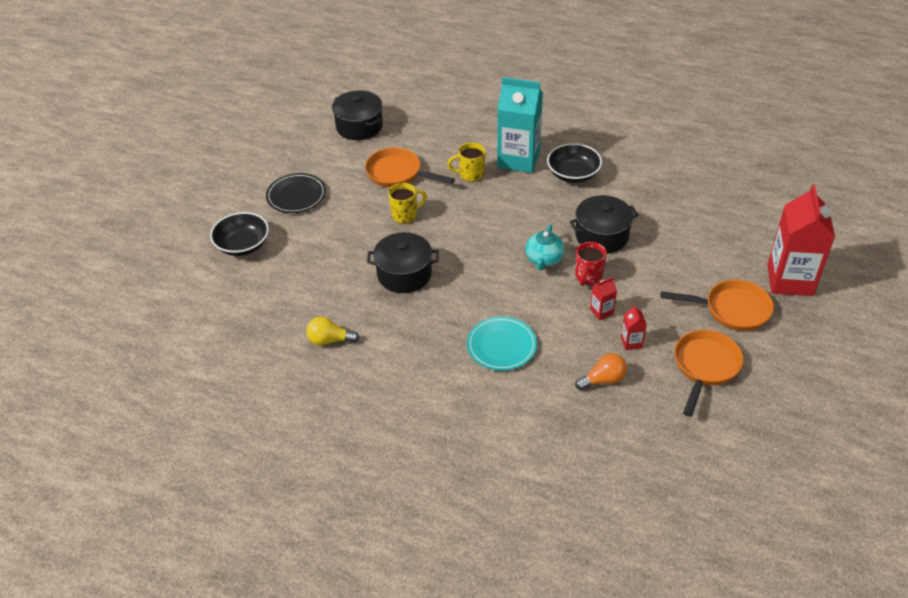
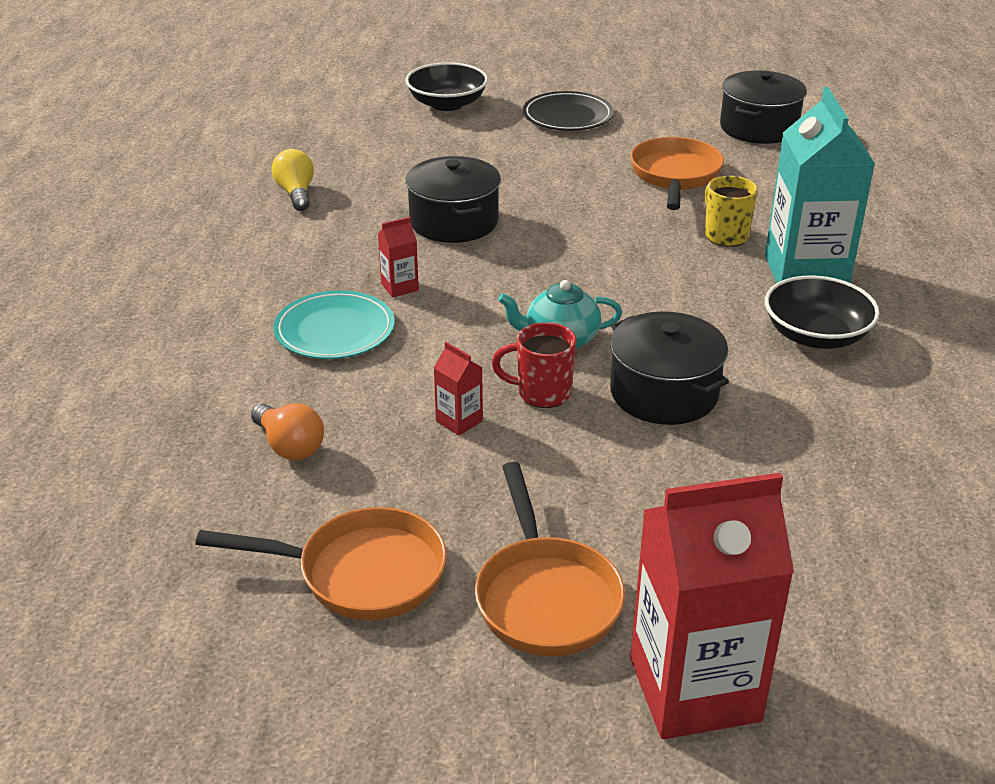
camera: 70 degrees right, 10 degrees down
yellow mug [388,183,427,224] -> none
red carton [621,305,647,350] -> red carton moved to [378,217,419,298]

